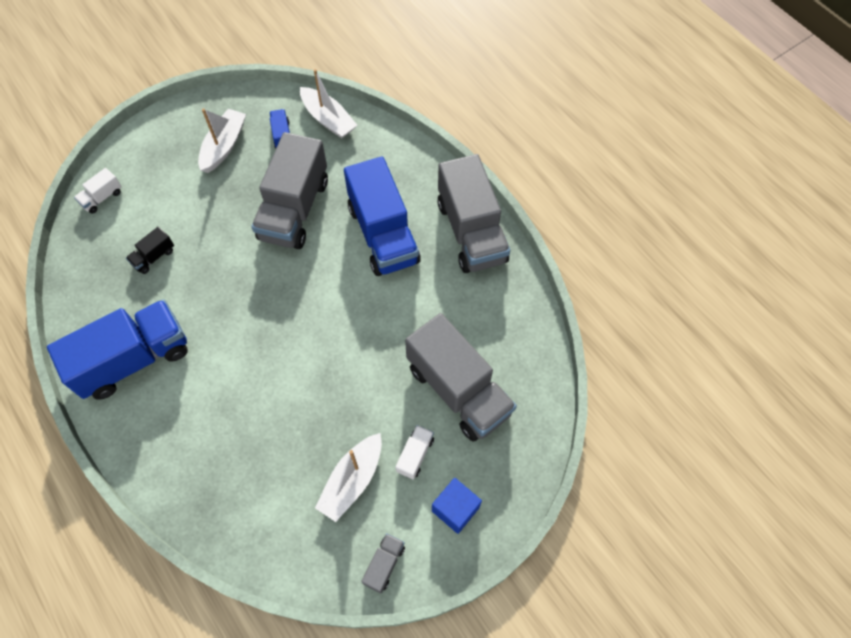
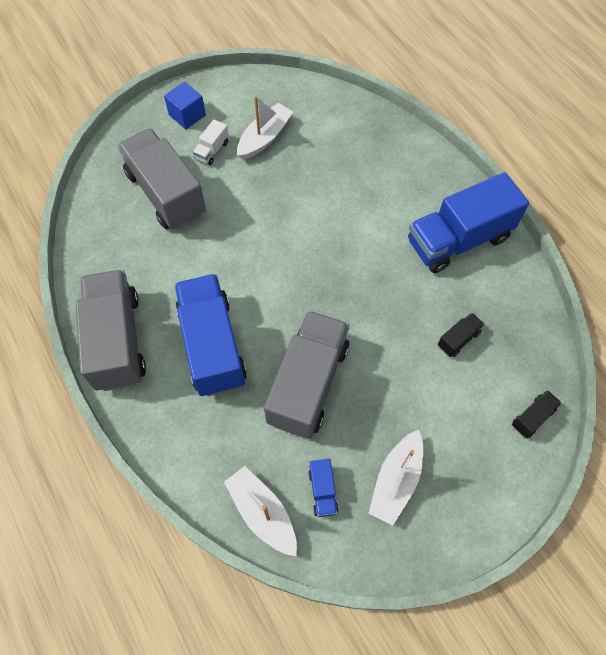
camera: 175 degrees left, 0 degrees up
white truck [74,168,122,214] -> black truck [512,390,562,438]
grey truck [361,533,405,593] -> none

